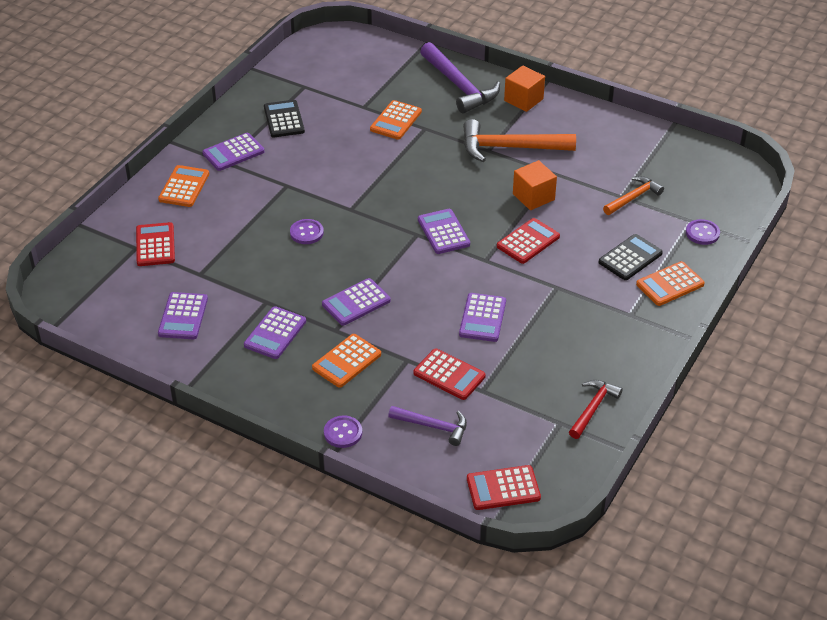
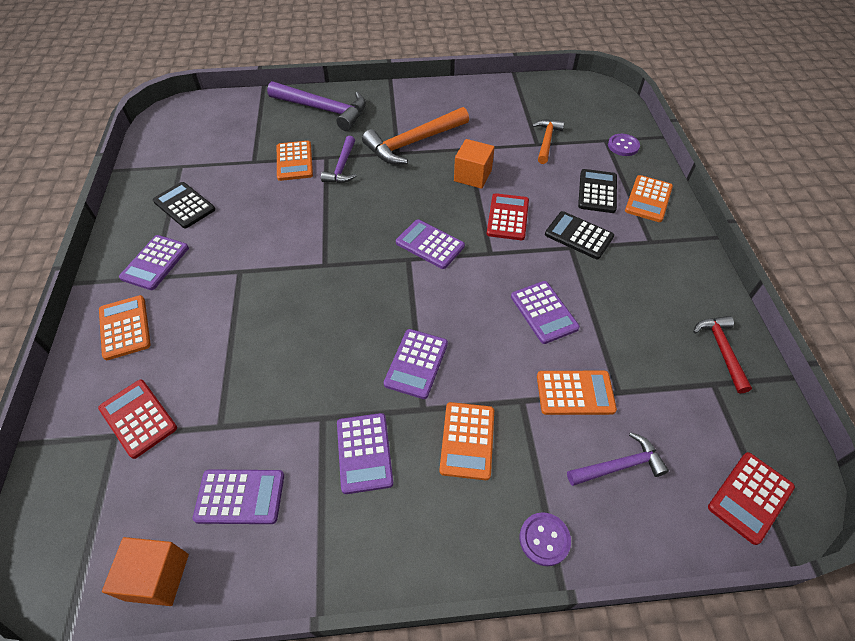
camera: 35 degrees left, 10 degrees up
purple calculator [158,292,208,339] -> purple calculator turned 60 degrees counterclockwise [193,469,284,524]
purple button [290,219,324,244] -> none
red calculator [413,349,486,400] -> orange calculator [537,371,617,415]
orange cube [504,66,545,112] -> orange cube moved to [102,537,189,606]
none -> purple hammer [321,136,356,183]
none -> black calculator [545,211,614,259]

